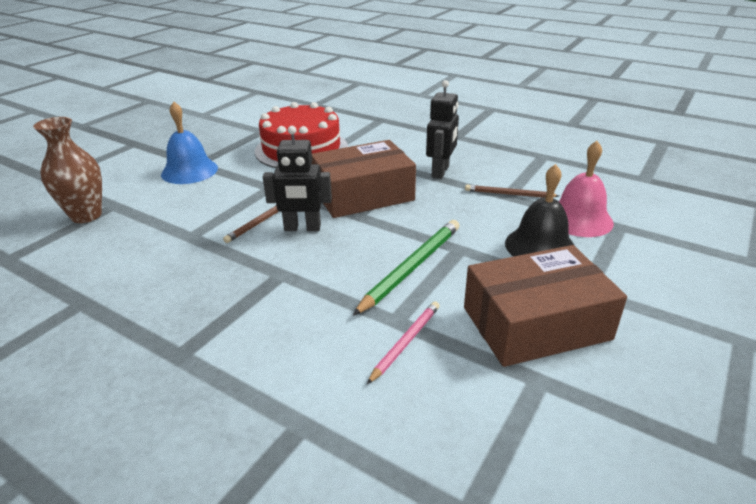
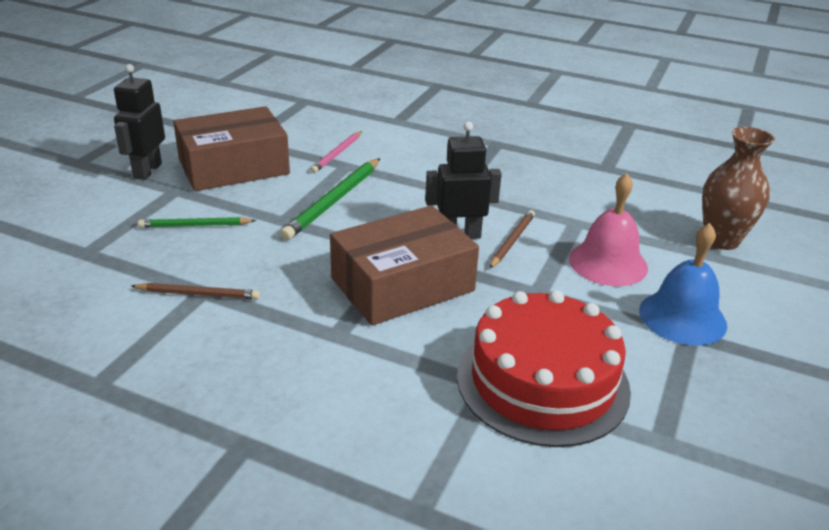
camera: 170 degrees right, 0 degrees up
black robot [426,80,459,179] -> black robot moved to [114,64,165,180]
black bell [505,164,576,257] -> green pencil [138,217,256,228]
pink bell [559,141,614,237] -> pink bell moved to [569,173,648,286]

